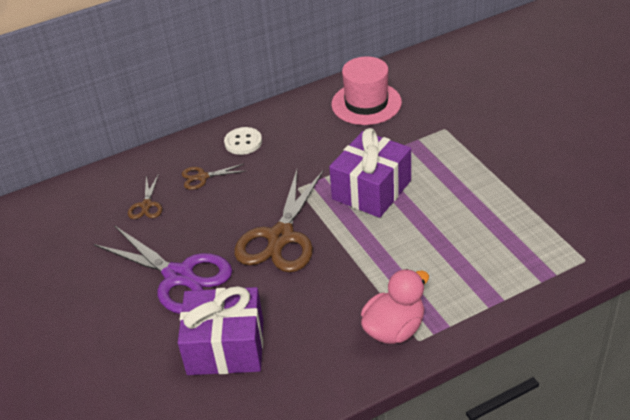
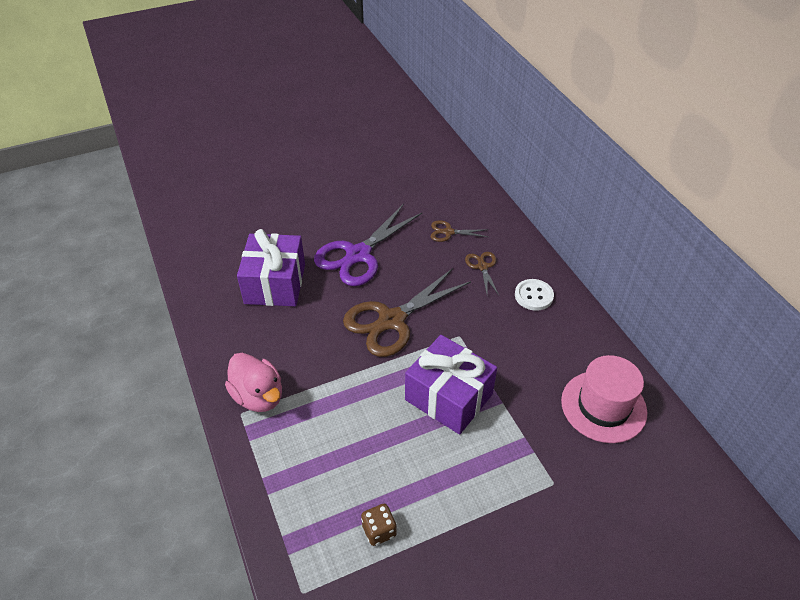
camera: 90 degrees right, 5 degrees up
brown scissors [234,170,323,272] -> brown scissors turned 60 degrees counterclockwise [343,268,471,357]
none -> brown dice [361,504,397,546]

